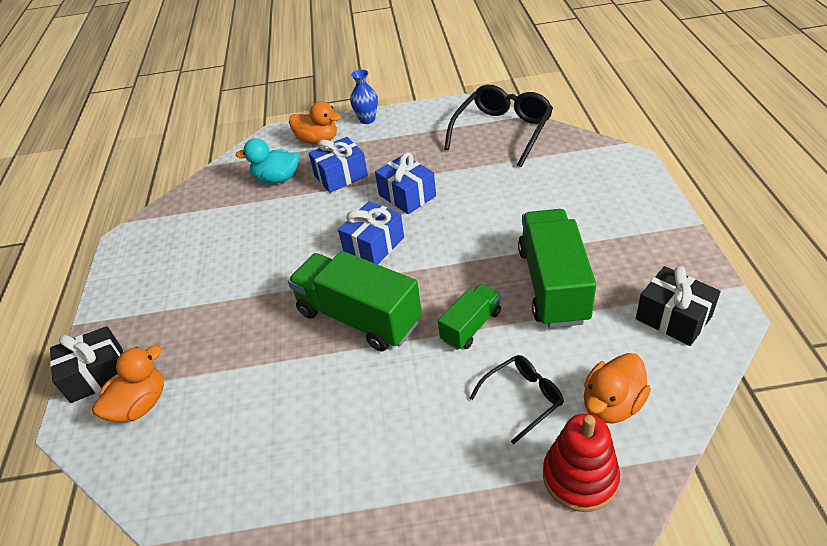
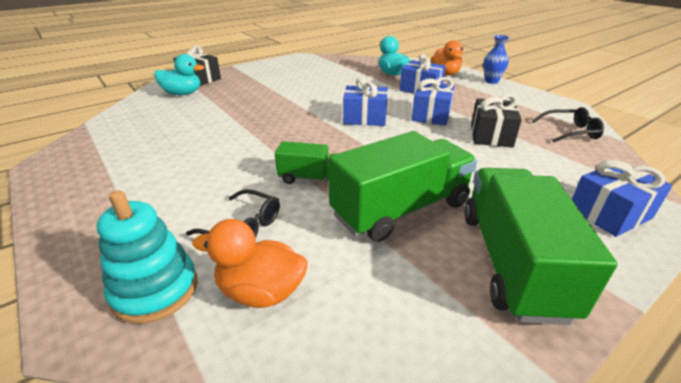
camera: 55 degrees right, 10 degrees down
orange duck [92,346,164,423] -> turquoise duck [154,54,204,95]
green truck [288,251,422,351] -> green truck moved to [464,168,618,325]
black glasses [444,85,553,167] -> black glasses [532,107,604,143], size x0.55
red stacking toy [543,414,620,512] -> turquoise stacking toy [97,191,197,324]
black gift [636,266,721,346] -> black gift moved to [471,94,522,148]
none -> blue gift [572,160,673,237]

